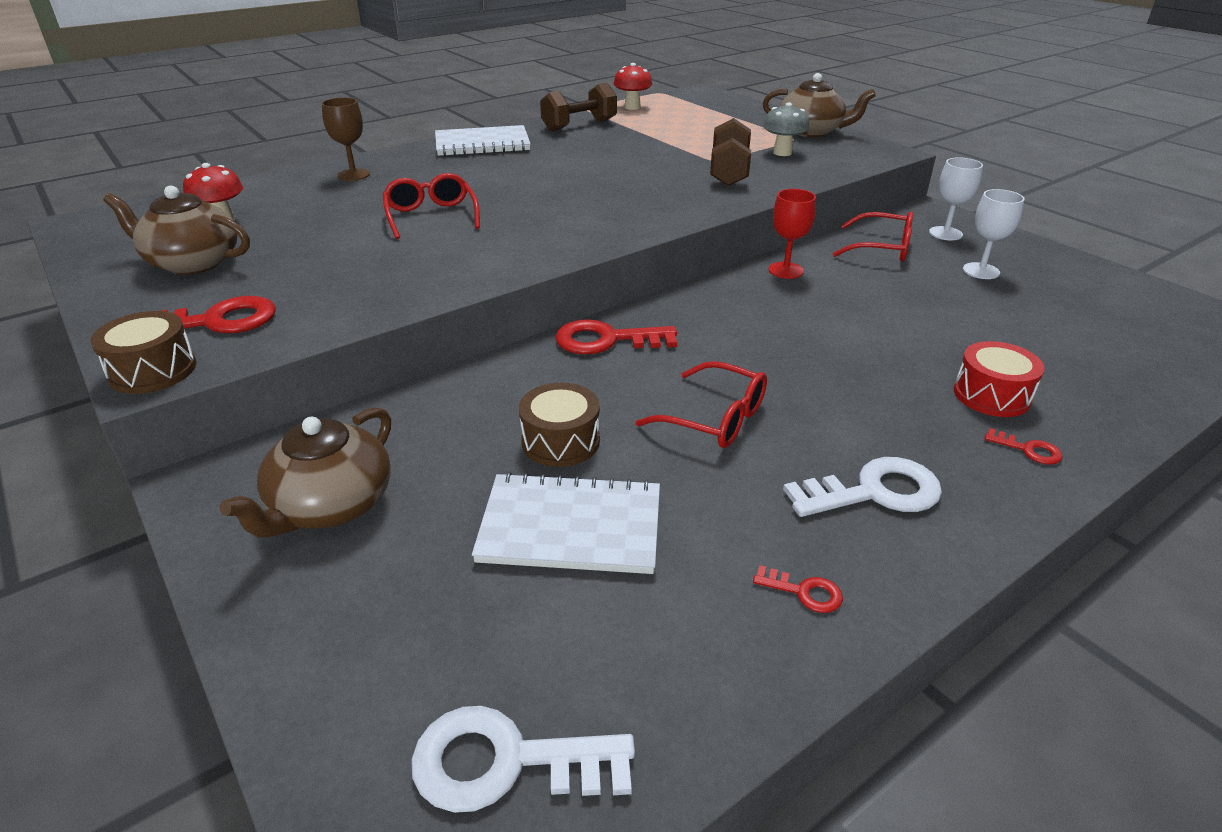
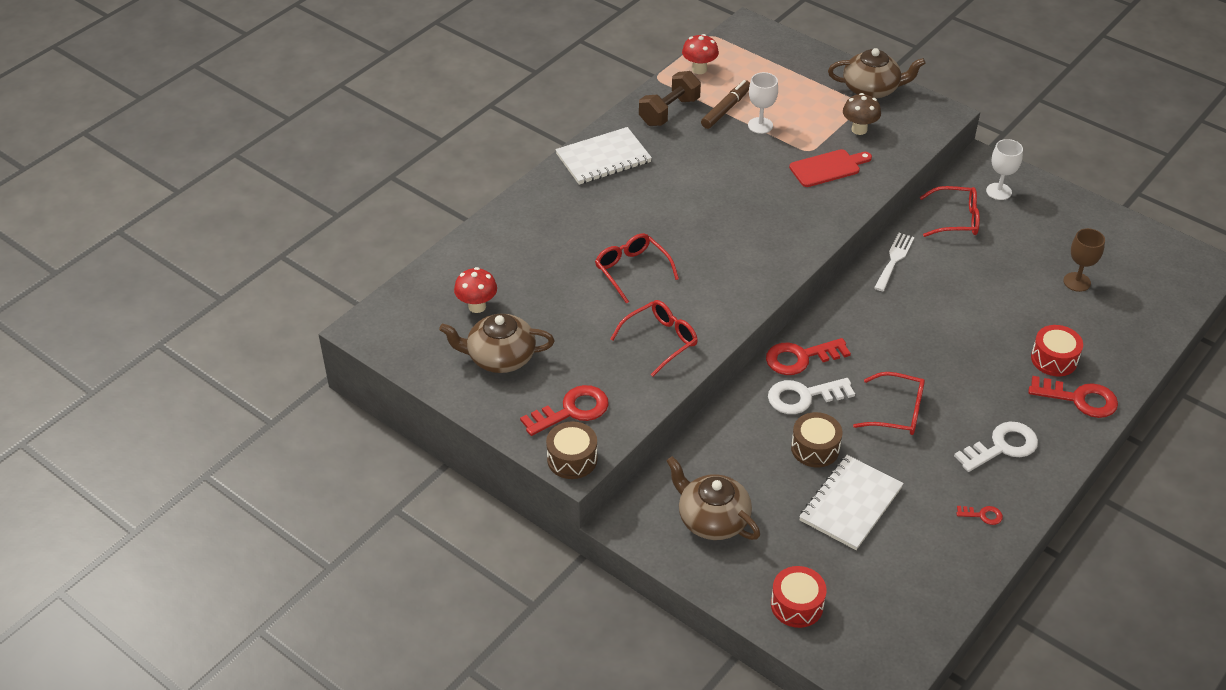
camera: 15 degrees left, 10 degrees up
brown teapot [220,407,391,538] -> brown teapot turned 120 degrees clockwise [666,456,760,540]
brown goblet [322,97,370,181] -> brown goblet moved to [1063,228,1105,292]
white key [411,706,635,813] -> white key moved to [768,378,855,414]
white notebook [472,472,660,574] -> white notebook turned 45 degrees counterclockwise [799,455,904,550]
brown dumbbell [710,118,751,186] -> red cutting board [789,149,872,187]
grey mushroom [763,102,809,156] -> brown mushroom [843,93,881,135]
red goblet [768,189,816,279] -> white fork [874,233,915,291]
white goblet [963,189,1025,279] -> white goblet moved to [748,72,778,134]
red key [984,428,1063,465] -> red key [1028,376,1118,418], size x2.05
none -> red glasses [611,300,698,376]
none -> brown marker [701,80,750,129]
none -> red drum [771,566,827,628]

